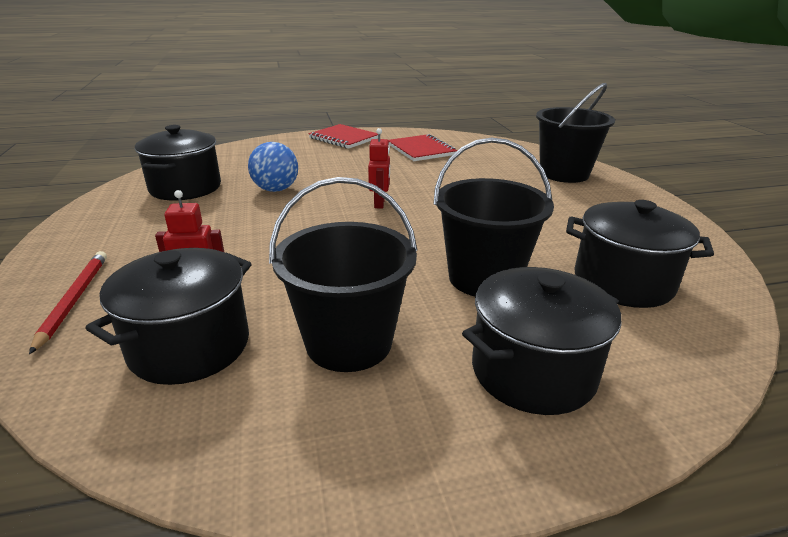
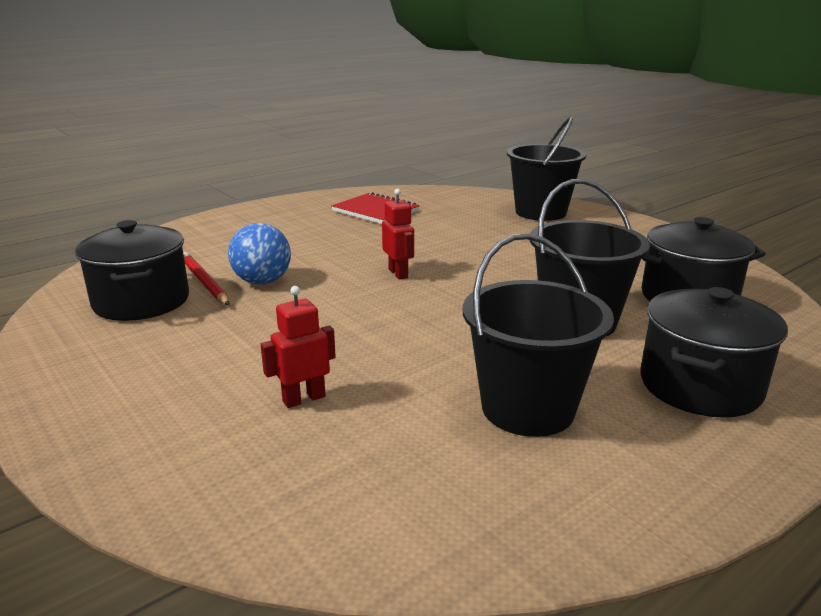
camera: 25 degrees left, 5 degrees down
red pencil [29,251,107,354] -> red pencil moved to [183,252,229,305]
black pot [85,248,252,385] -> none
red notebook [309,124,378,149] -> none

